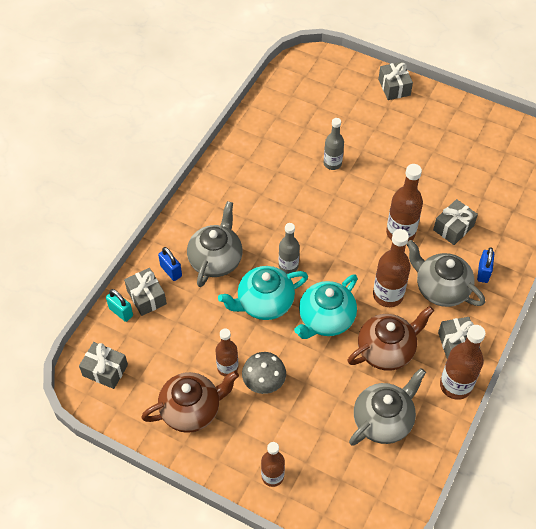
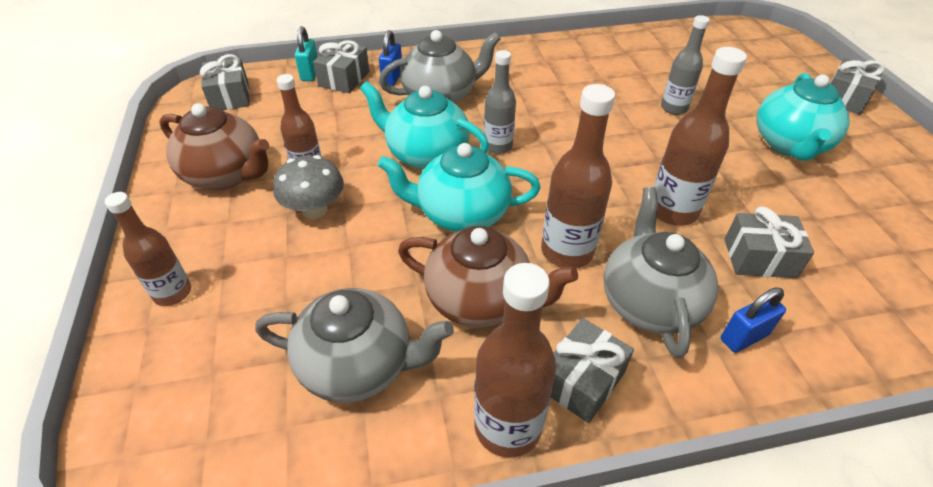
camera: 50 degrees right, 10 degrees down
none -> turquoise teapot [756,73,850,161]

